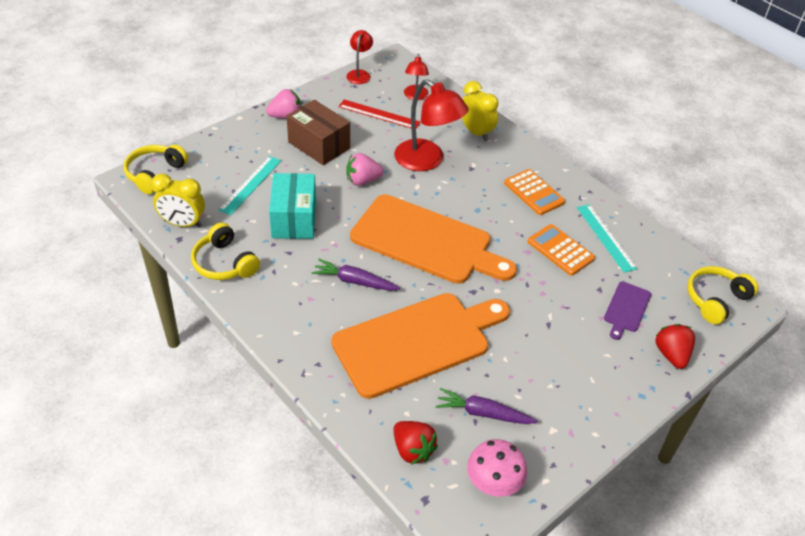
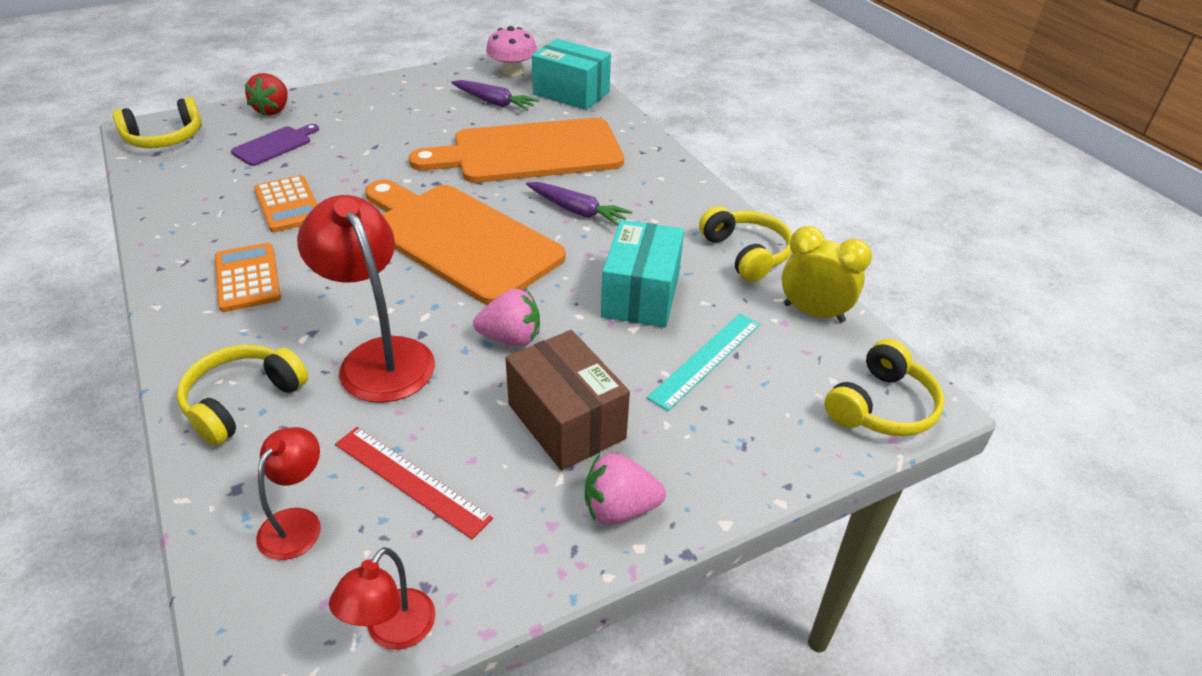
camera: 165 degrees left, 5 degrees down
red strawberry [394,421,438,465] -> turquoise box [532,39,611,110]
yellow clock [462,81,499,141] -> yellow headphones [177,345,308,446]
turquoise ruler [577,204,637,273] -> none

